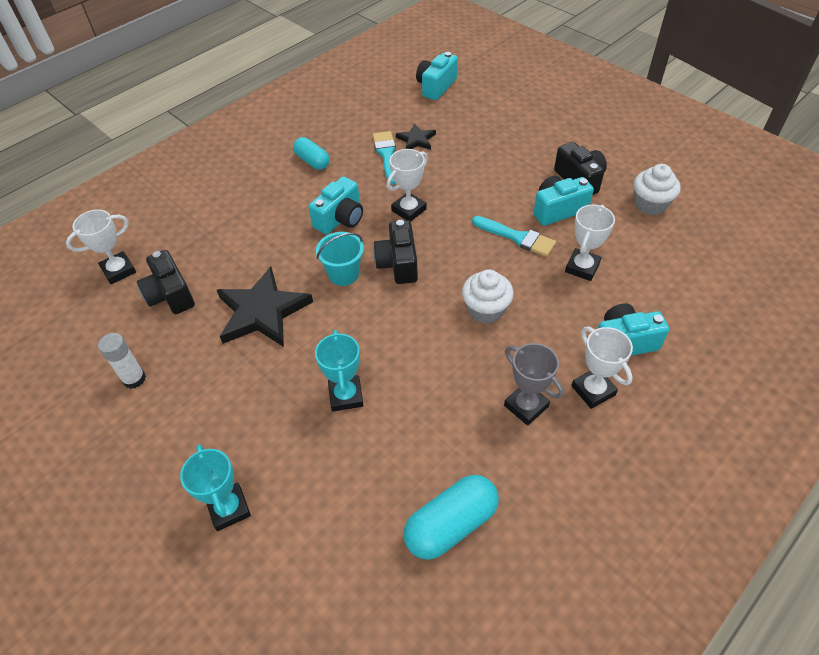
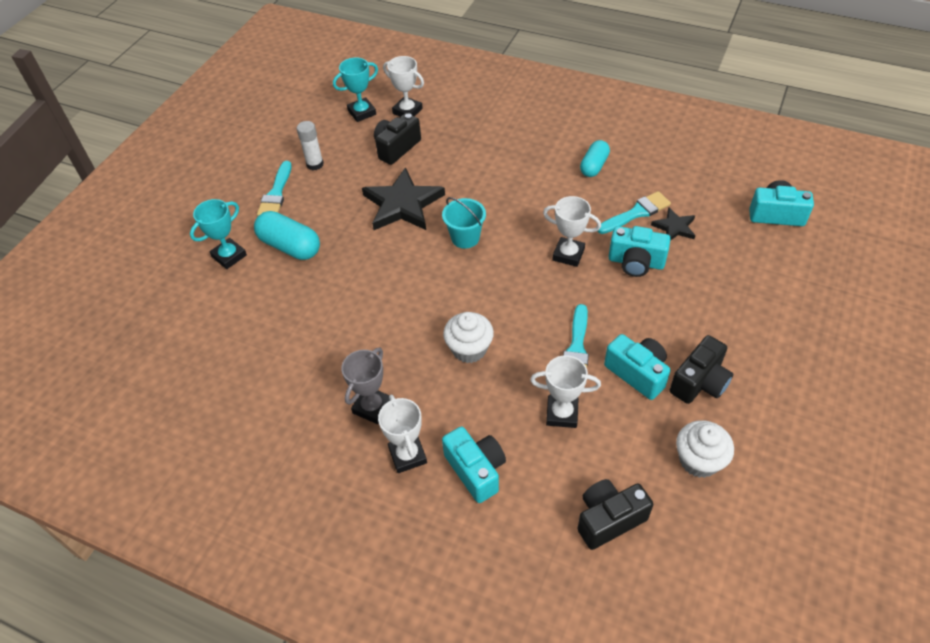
camera: 70 degrees right, 0 degrees up
turquoise camera [308,176,363,234] -> turquoise camera moved to [608,226,671,277]
turquoise trophy [315,330,364,411] -> turquoise trophy moved to [333,58,378,122]
black camera [373,220,418,284] -> black camera moved to [578,479,653,550]
turquoise capsule [403,475,499,560] -> turquoise capsule moved to [254,211,320,260]
white trophy [571,327,633,409] -> white trophy turned 60 degrees counterclockwise [378,394,427,473]
none -> turquoise brush [257,161,292,216]

